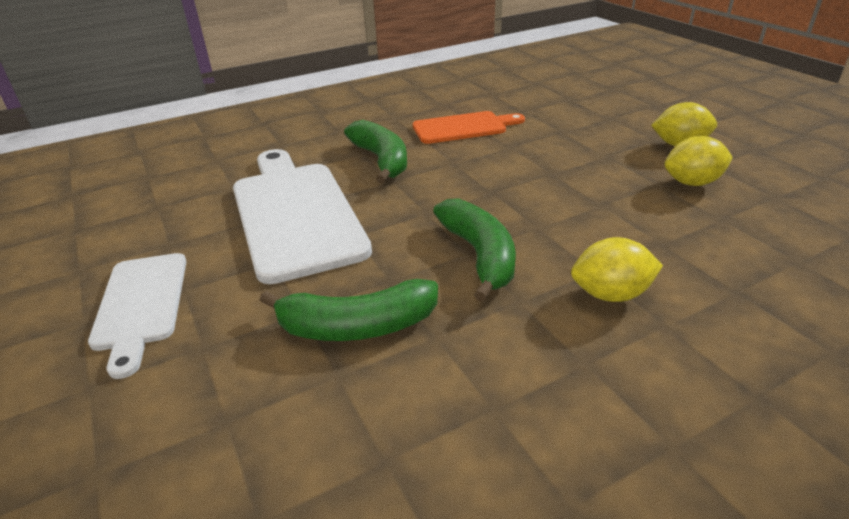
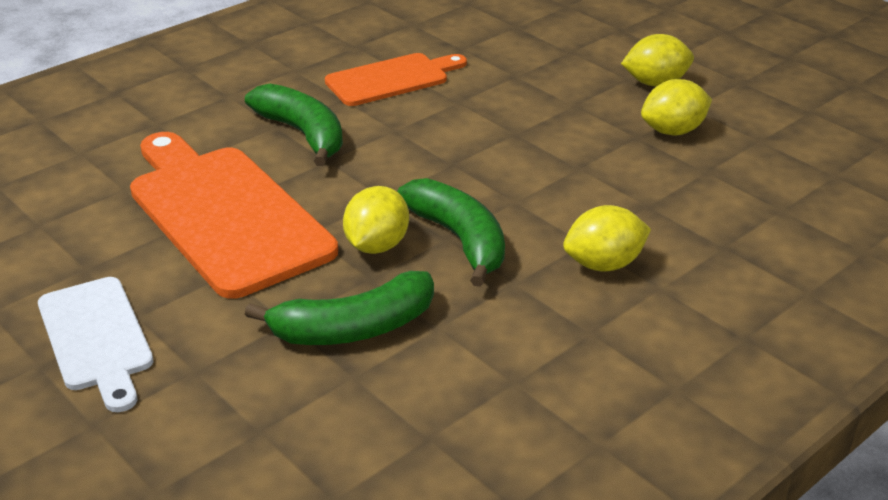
camera: 15 degrees left, 0 degrees up
white cutting board [233,149,372,284] -> orange cutting board [130,132,338,299]
none -> yellow lemon [343,186,409,254]

